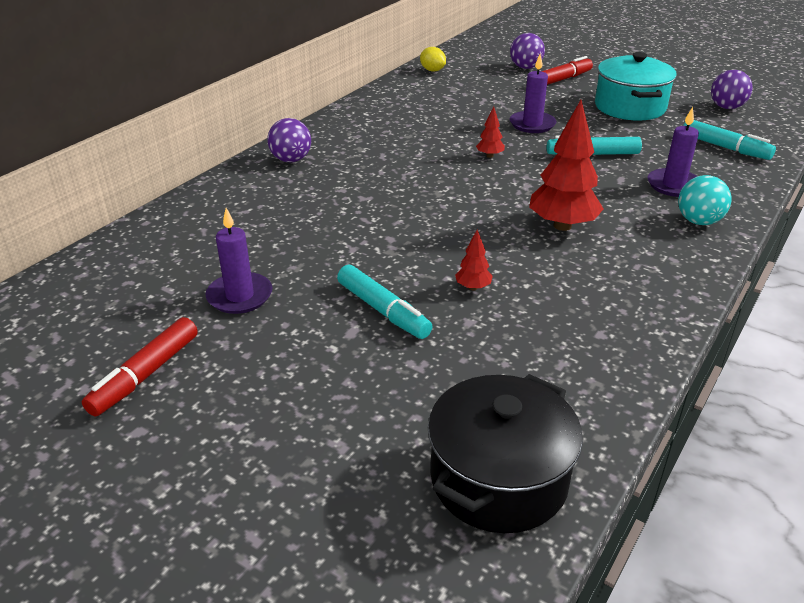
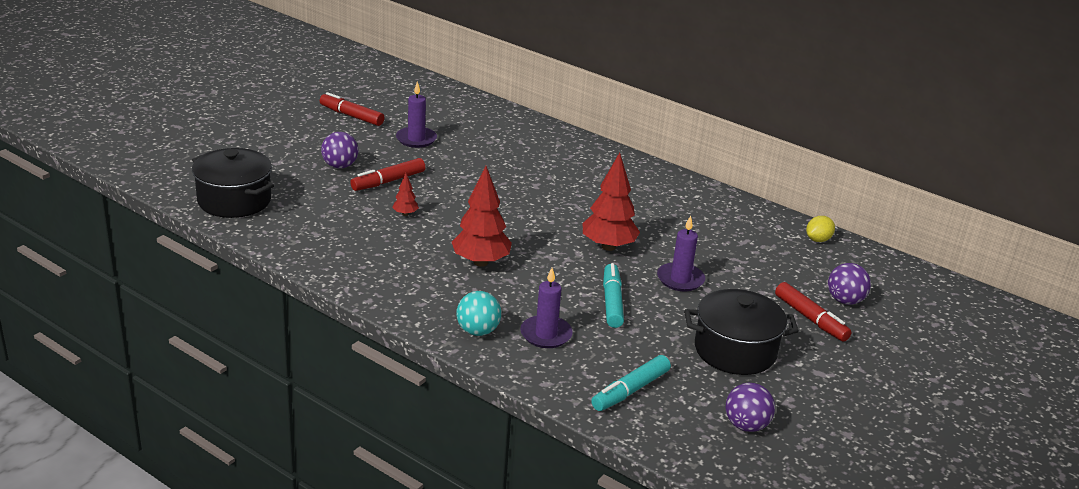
camera: 90 degrees right, 5 degrees down
purple ball [267,118,311,162] -> purple ball moved to [321,132,358,168]
turquoise marker [337,265,432,339] -> red marker [350,158,425,191]
red tree [476,106,505,158] -> red tree [583,152,640,251], size x2.17
turquoise pot [595,52,677,120] -> black pot [684,289,799,375]

